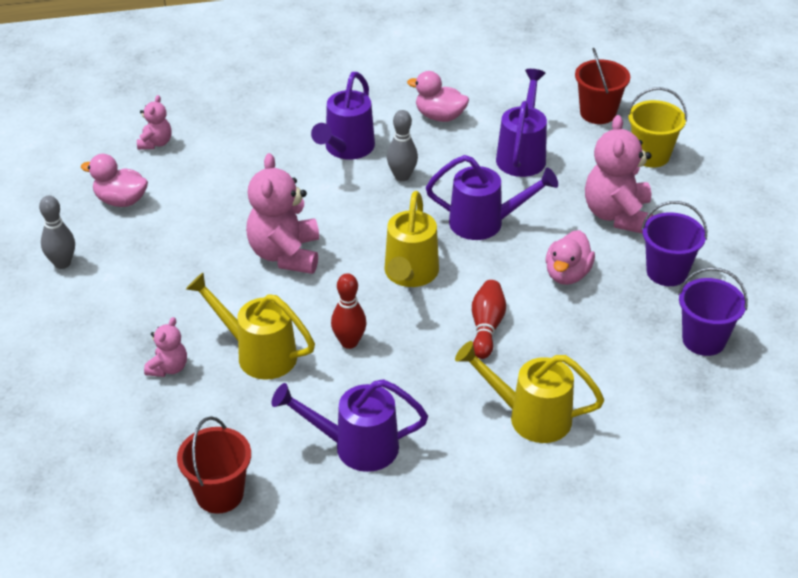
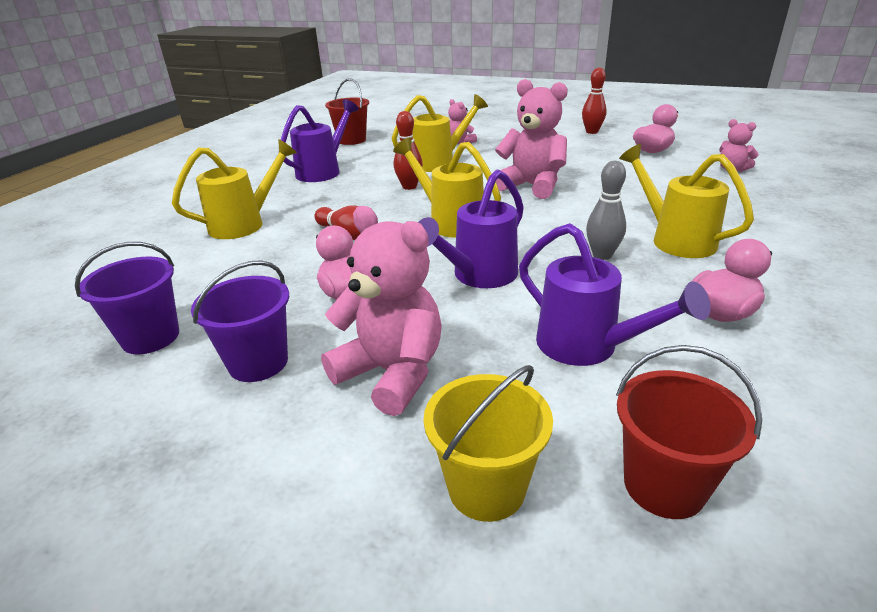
camera: 125 degrees right, 10 degrees down
grey bowling pin [39,196,75,269] -> red bowling pin [582,68,607,134]
purple watering can [311,72,375,160] -> yellow watering can [619,144,754,258]

